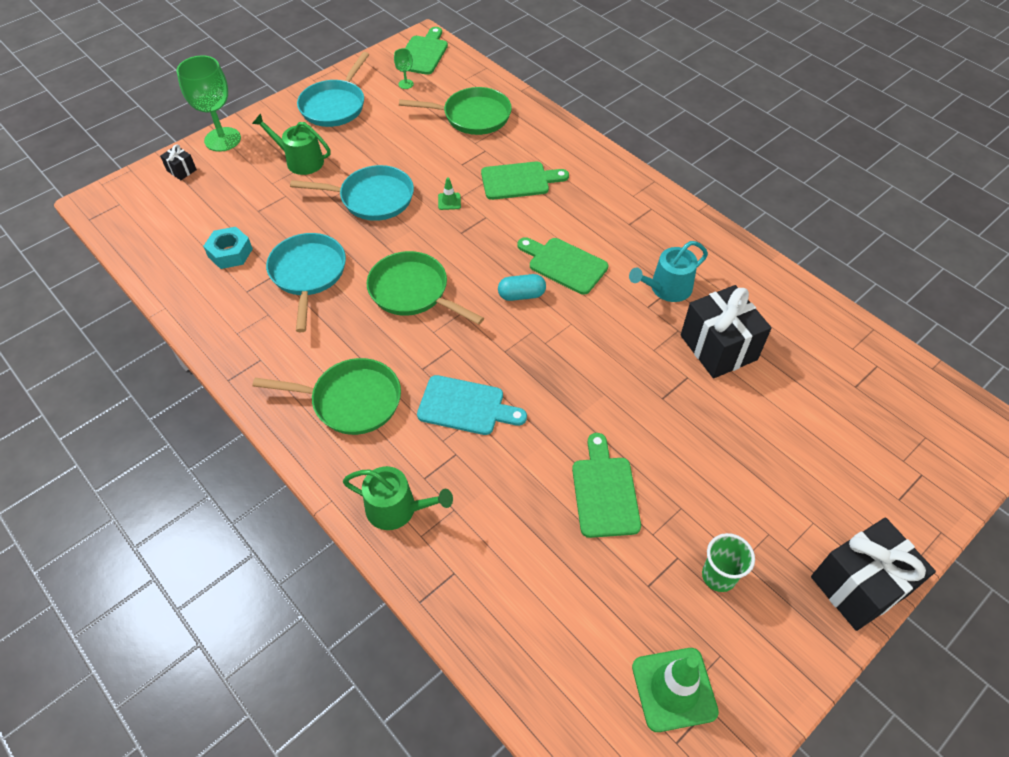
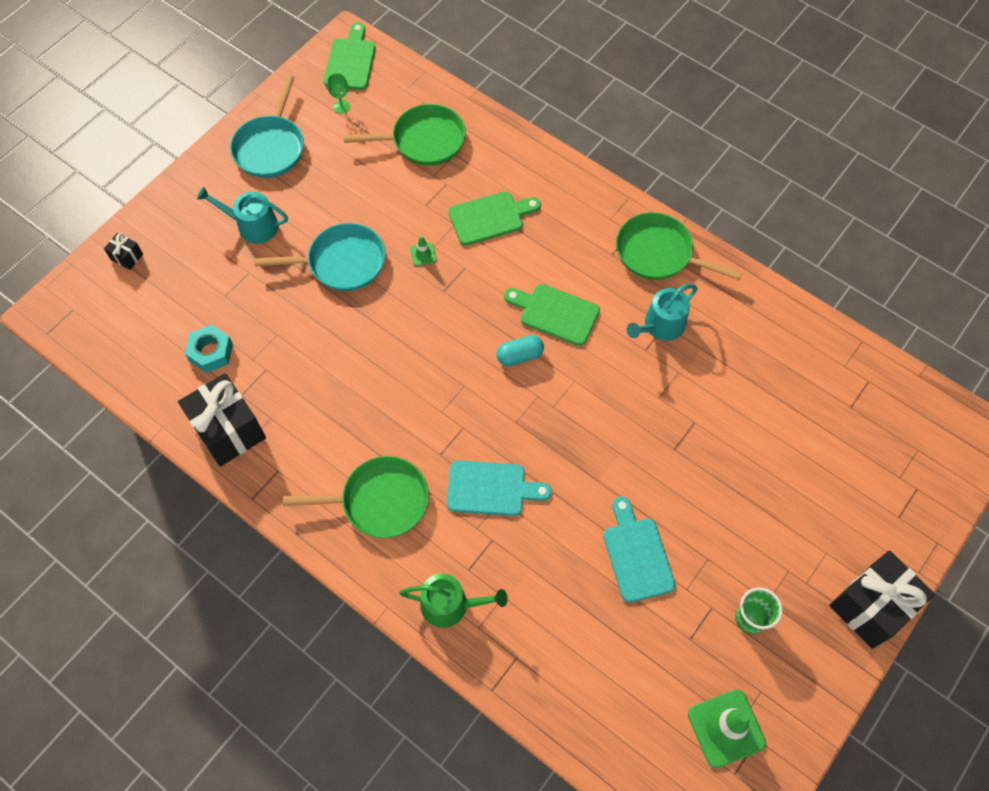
camera: 10 degrees left, 10 degrees up
green goblet [177,56,241,152] -> none
green watering can [252,114,331,175] -> turquoise watering can [197,187,288,244]
turquoise pan [266,233,346,332] -> none
green pan [367,251,484,325] -> green pan moved to [616,212,742,280]
green cutting board [572,433,641,538] -> turquoise cutting board [603,497,676,603]
black gift [681,285,772,378] -> black gift moved to [178,373,266,467]

